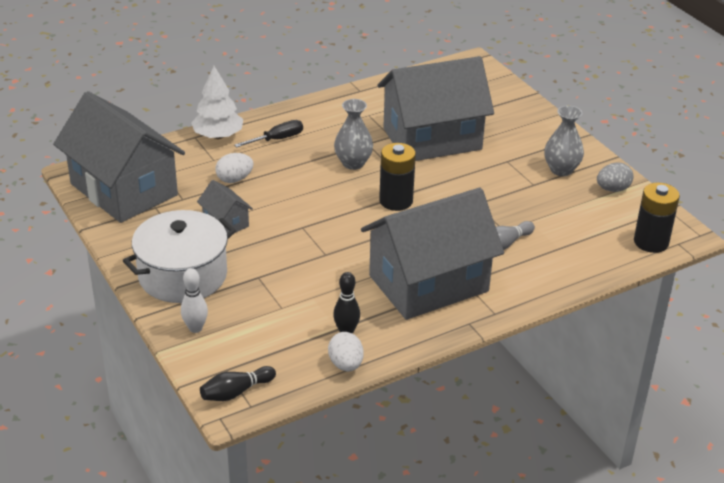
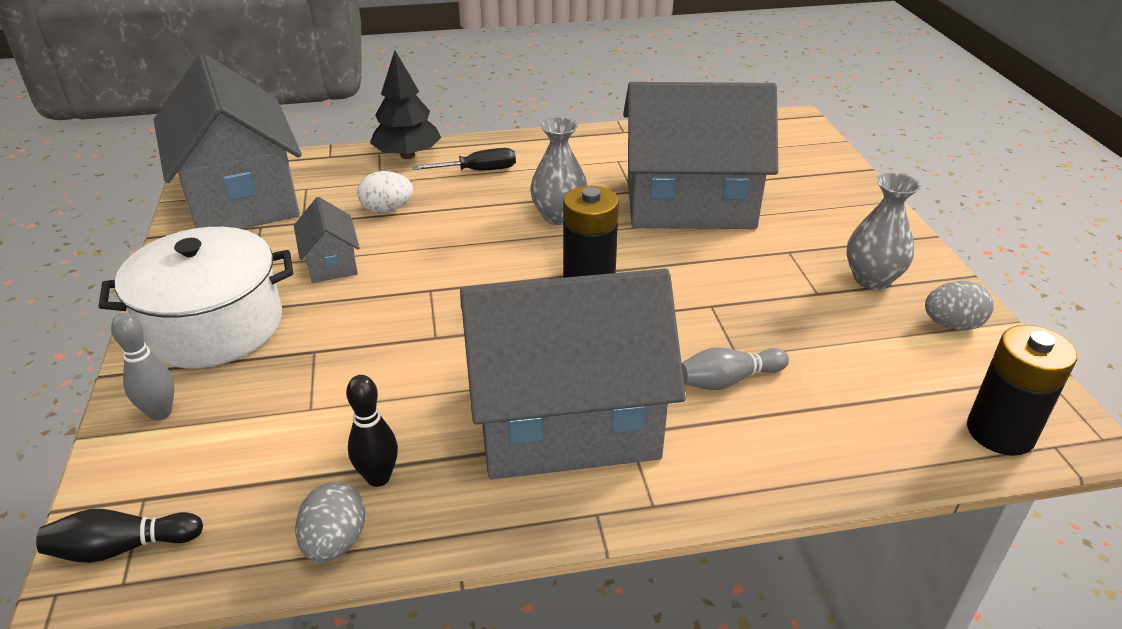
camera: 20 degrees right, 0 degrees up
white bowling pin [181,268,208,333] -> grey bowling pin [111,313,175,421]
white tree [191,66,243,139] -> black tree [370,50,441,159]
white egg [328,332,364,371] -> grey egg [295,482,365,563]

